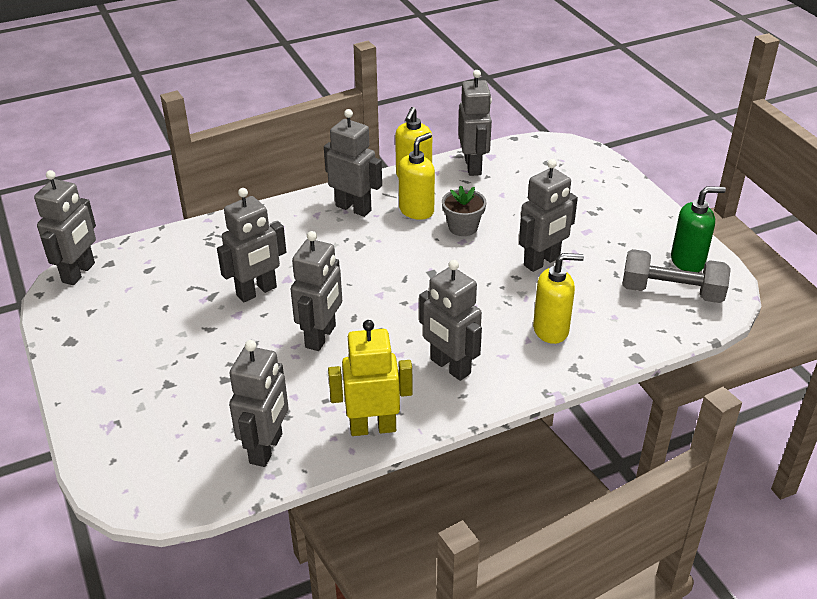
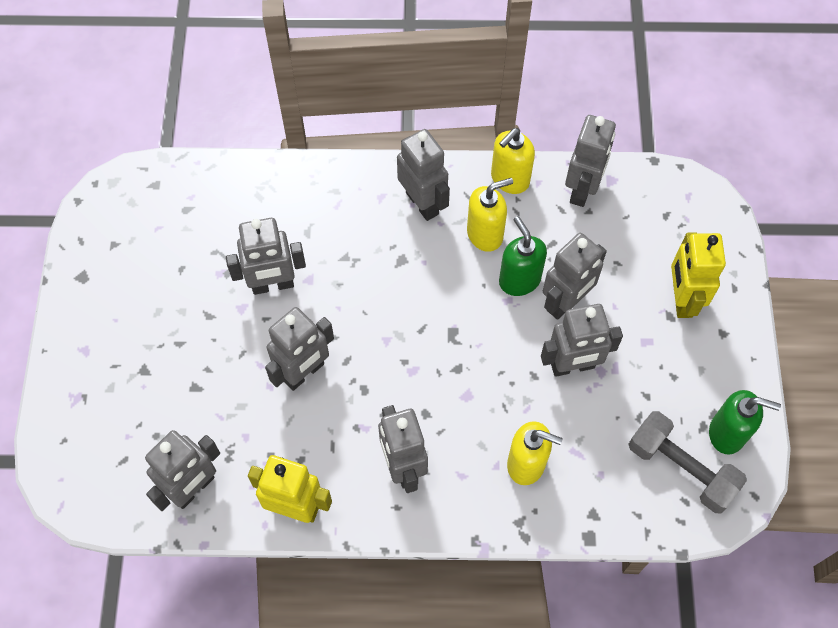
camera: 25 degrees right, 25 degrees up
grey robot [34,170,96,285] -> grey robot moved to [543,233,607,320]
grey flower pot [442,185,486,236] -> green soap dispenser [499,216,547,296]
none -> yellow robot [671,232,726,318]

